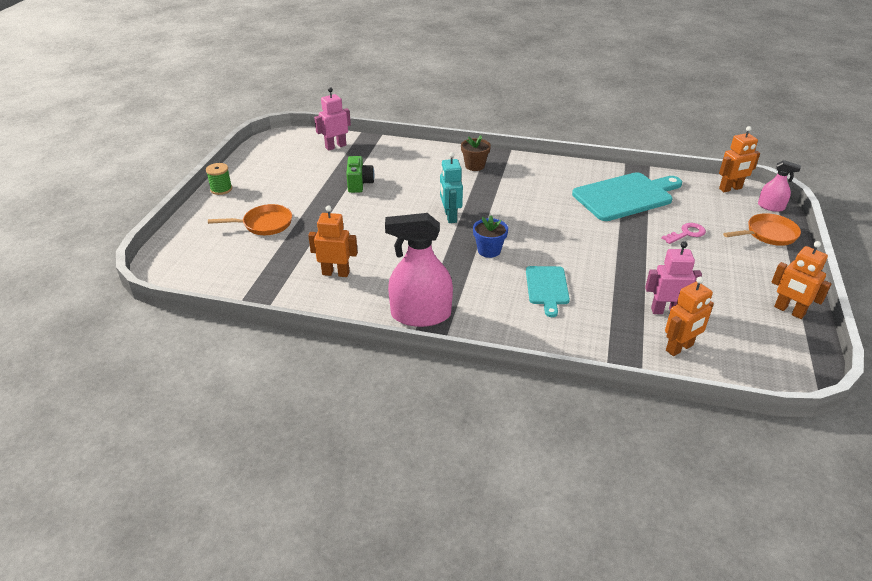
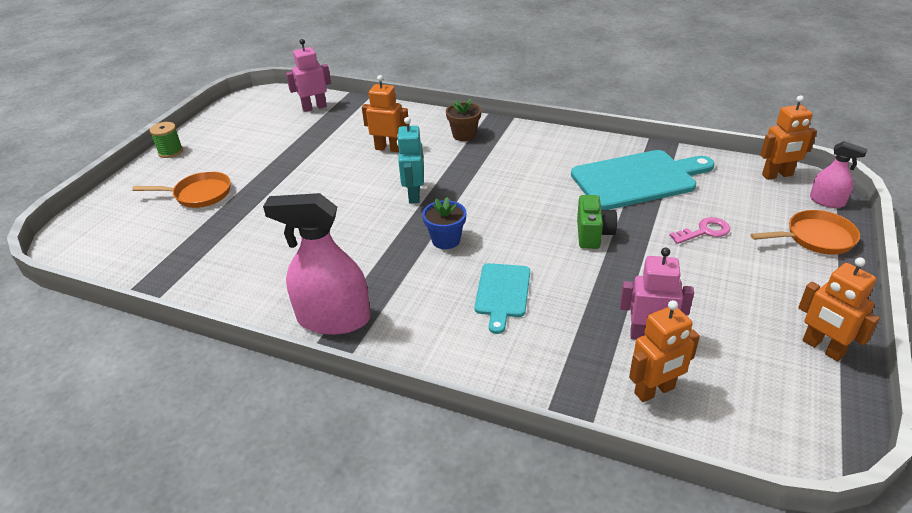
camera: 10 degrees right, 0 degrees up
orange robot [308,205,358,277] -> orange robot moved to [362,75,408,152]
green camera [346,156,375,193] -> green camera moved to [577,195,617,249]

